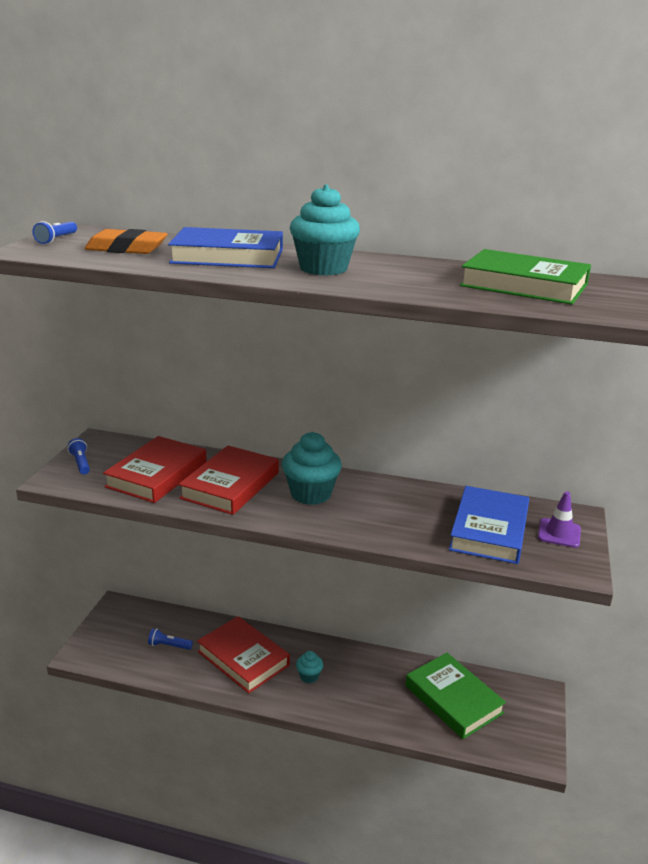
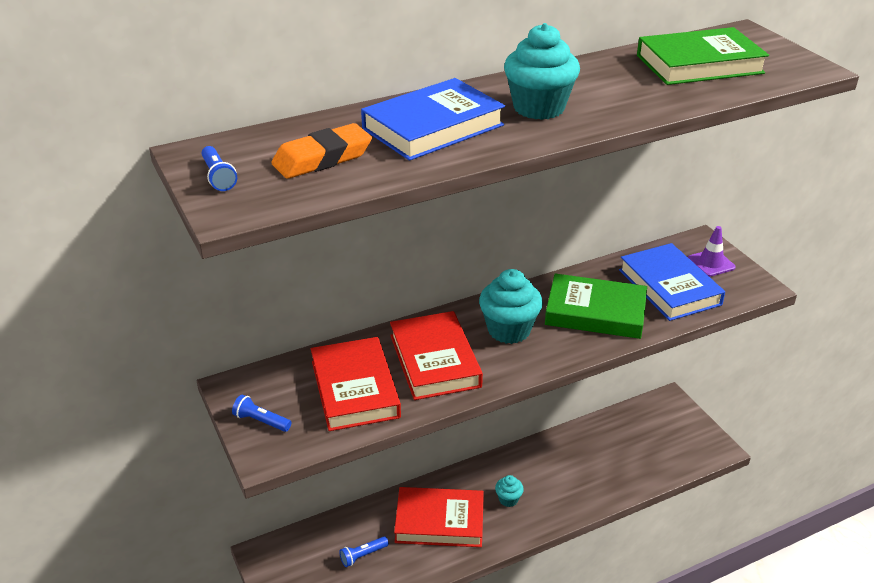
camera: 40 degrees left, 10 degrees up
green book [405,653,506,739] -> green book moved to [545,273,647,339]

